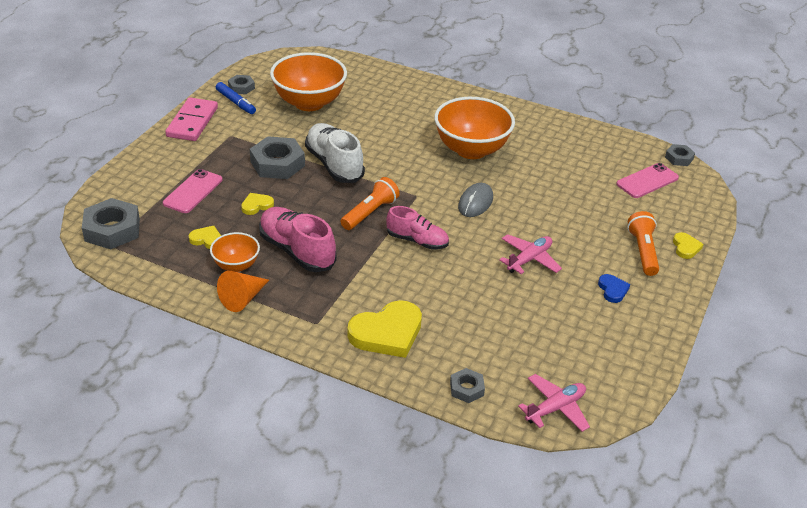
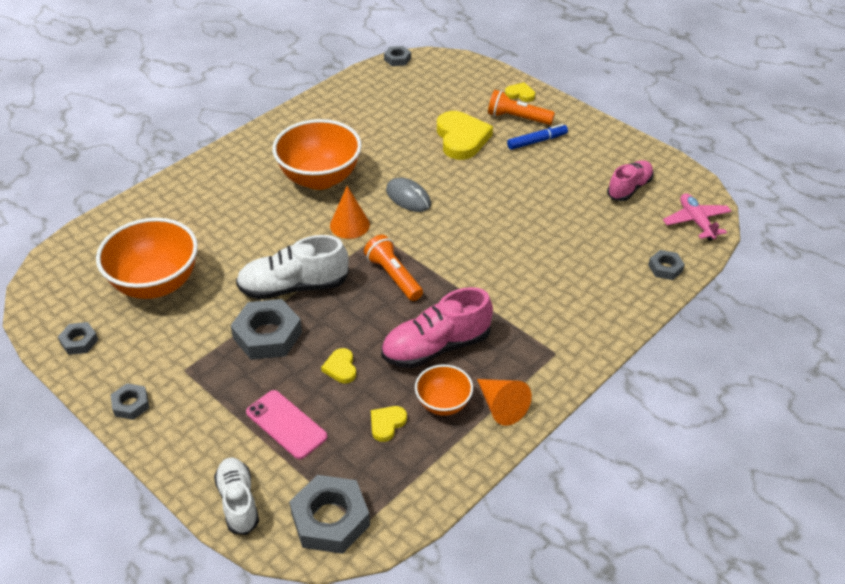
camera: 70 degrees left, 5 degrees up
pink domino [165,97,218,141] -> grey nut [111,383,149,420]
blue marker [216,82,256,114] -> blue marker moved to [507,124,568,150]
yellow heart [348,300,422,358] -> yellow heart moved to [437,111,493,160]
pink shoe [386,206,449,249] -> pink shoe moved to [607,160,654,201]
pink plane [499,234,562,274] -> none
blue heart [598,274,630,303] -> none
pink phone [616,163,679,198] -> none
none -> white shoe [214,457,259,535]
none -> orange cone [330,186,370,239]

